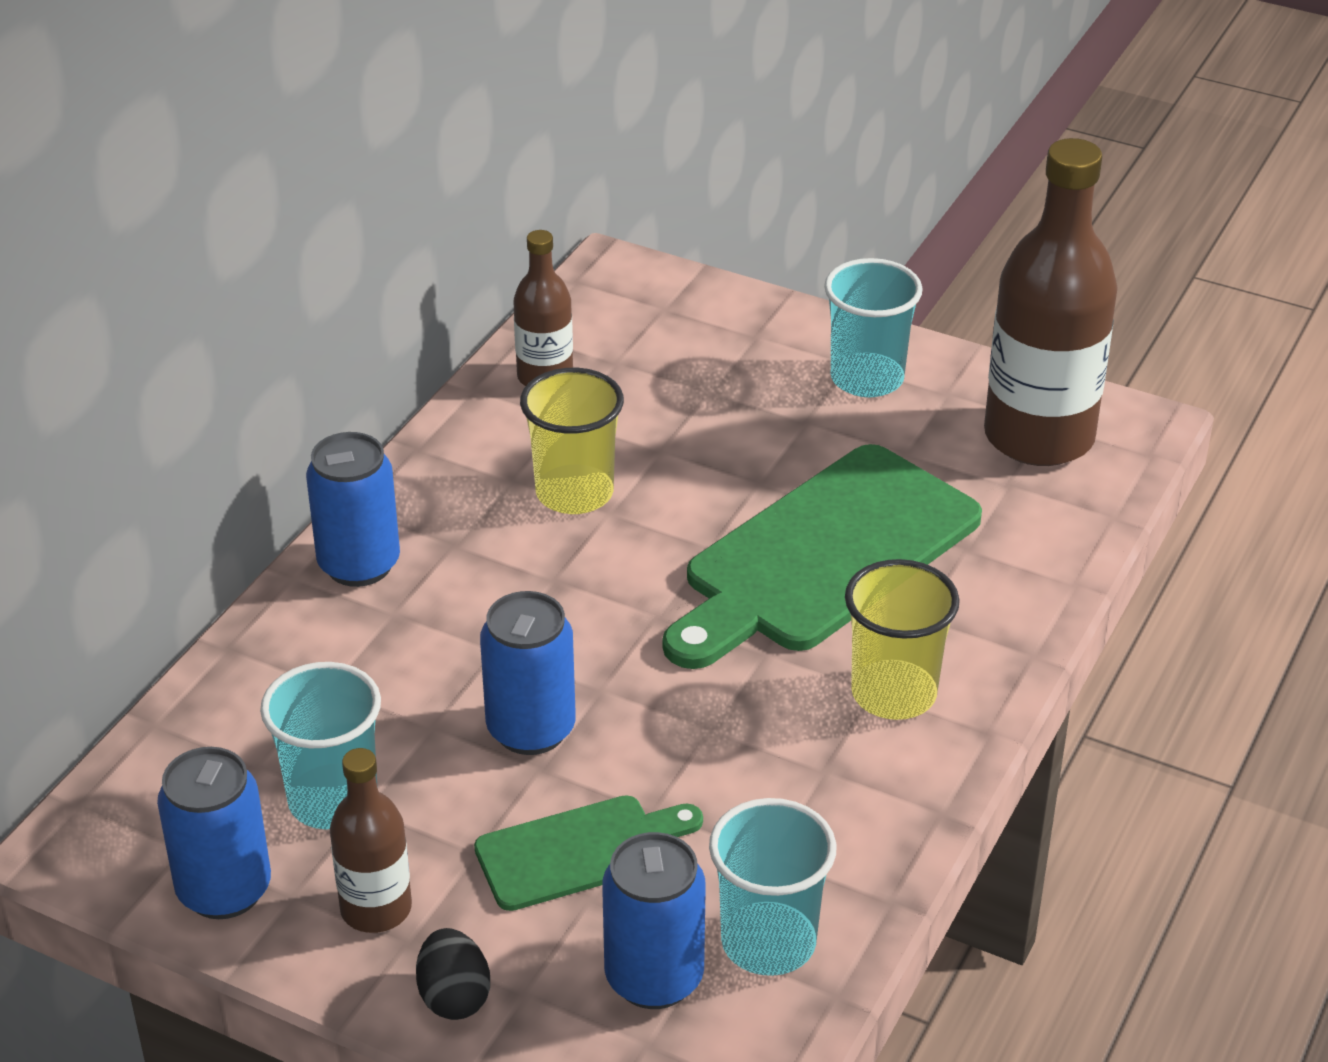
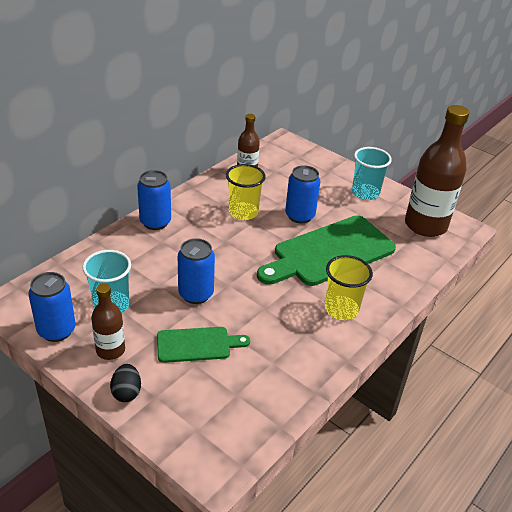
camera: 10 degrees right, 0 degrees up
blue can [602,832,706,1009] -> blue can moved to [285,165,320,224]
turquoise cup [709,798,836,976] -> none

